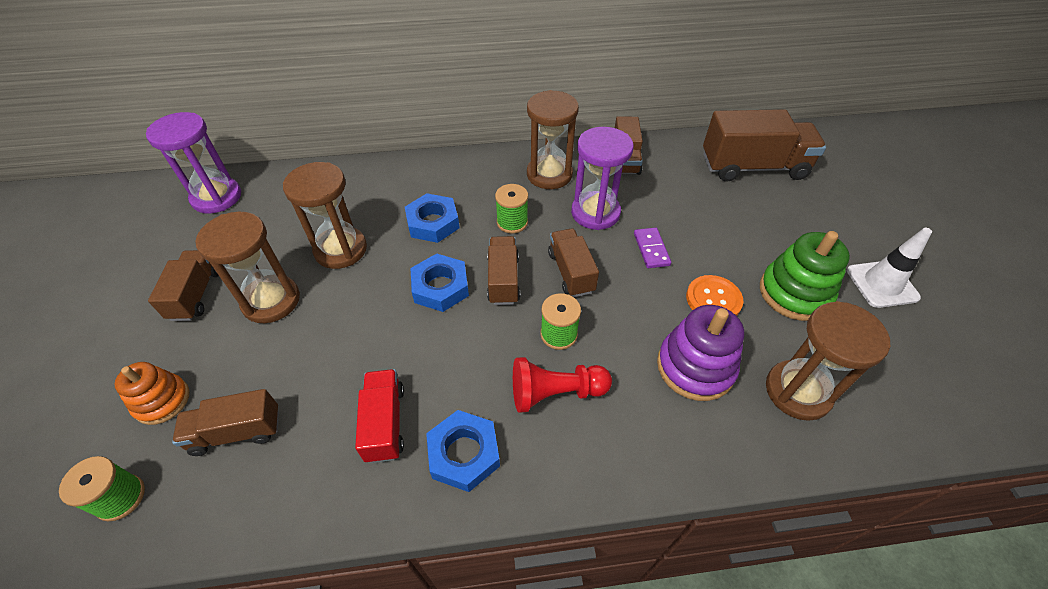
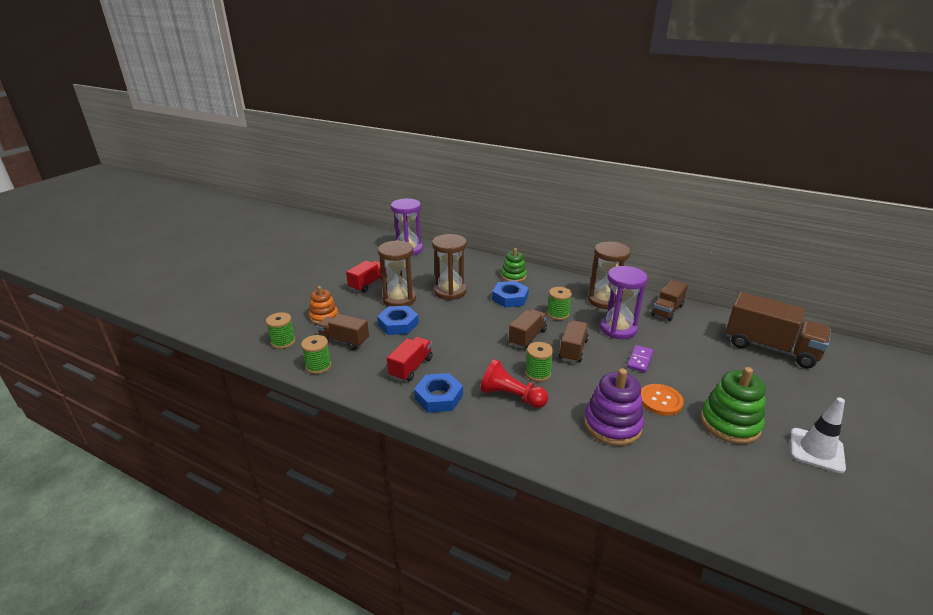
camera: 35 degrees right, 20 degrees down
brown truck [148,250,219,321] -> red truck [346,260,387,293]
blue nut [411,254,469,312] -> blue nut moved to [377,306,419,335]
brown hourglass [766,301,891,421] -> none
none -> green spool [301,335,332,374]
none -> green stacking toy [501,248,527,282]

